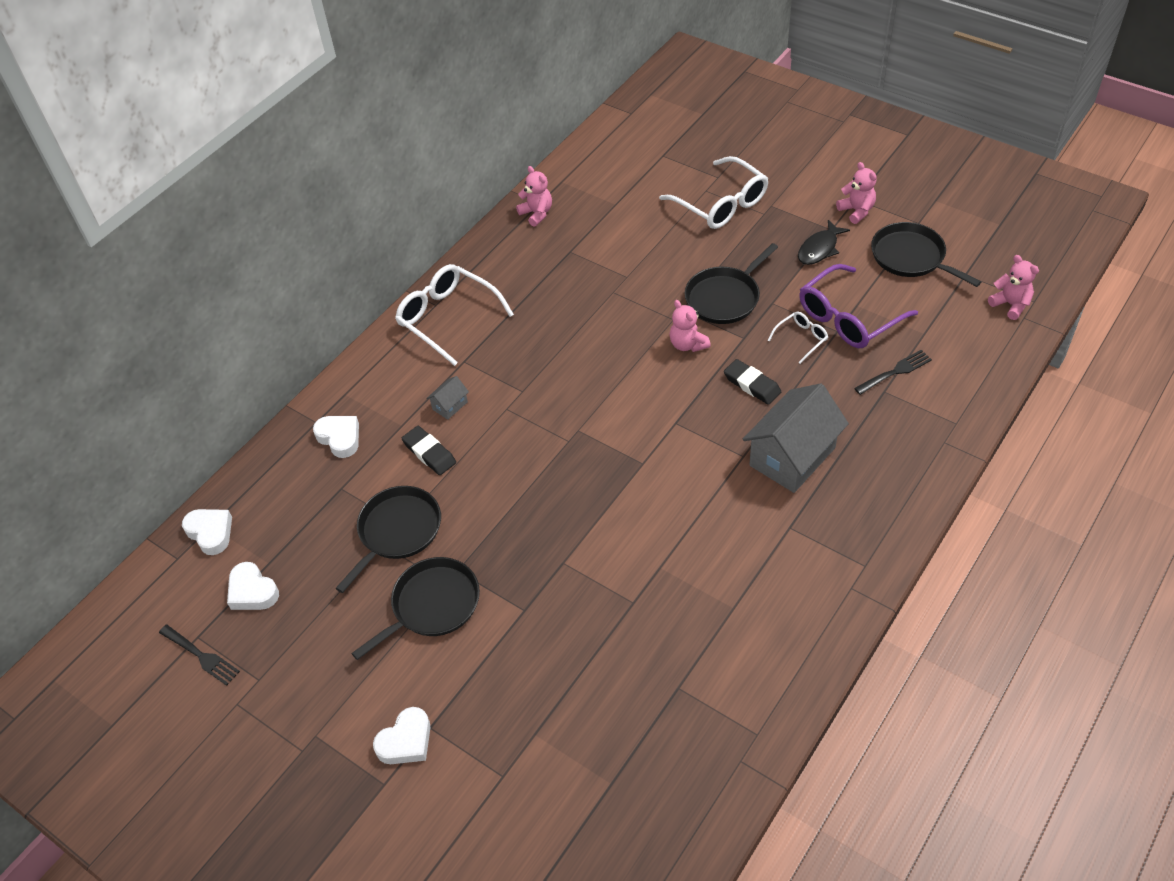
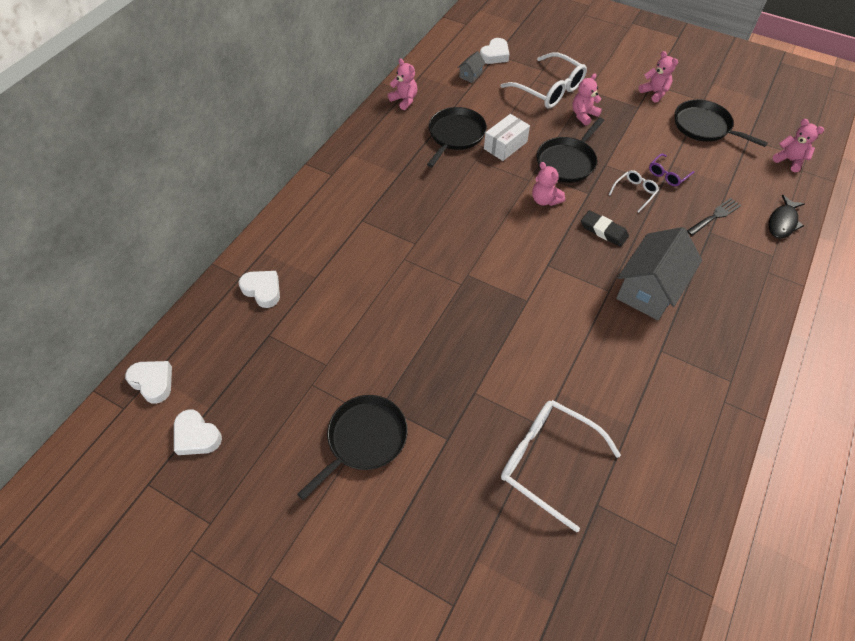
camera: 10 degrees left, 5 degrees up
black fork [159,625,240,686] -> none
black pan [335,486,441,593] -> black pan moved to [427,107,487,167]
white heart [373,707,431,764] -> white heart moved to [480,38,509,64]
white glasses [395,264,514,366] -> white glasses moved to [501,400,621,532]
black eraser [402,426,456,475] -> none
grey house [426,376,469,420] -> grey house moved to [457,51,485,83]
black fish [798,220,850,265] -> black fish moved to [769,195,805,238]
purple glasses [799,264,918,348] -> purple glasses [649,154,695,186], size x0.49
none -> white box [484,114,530,161]
none -> pink teddy bear [572,73,602,125]

